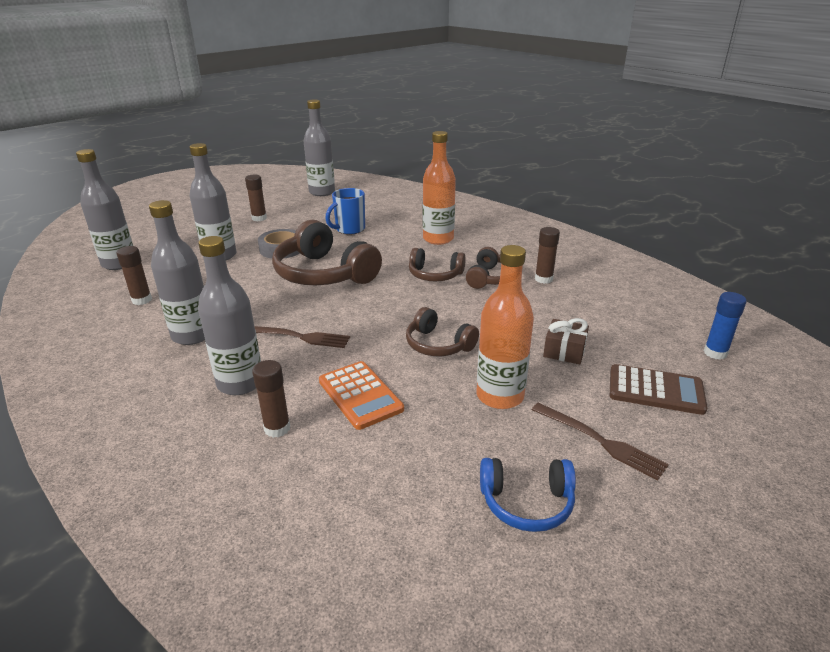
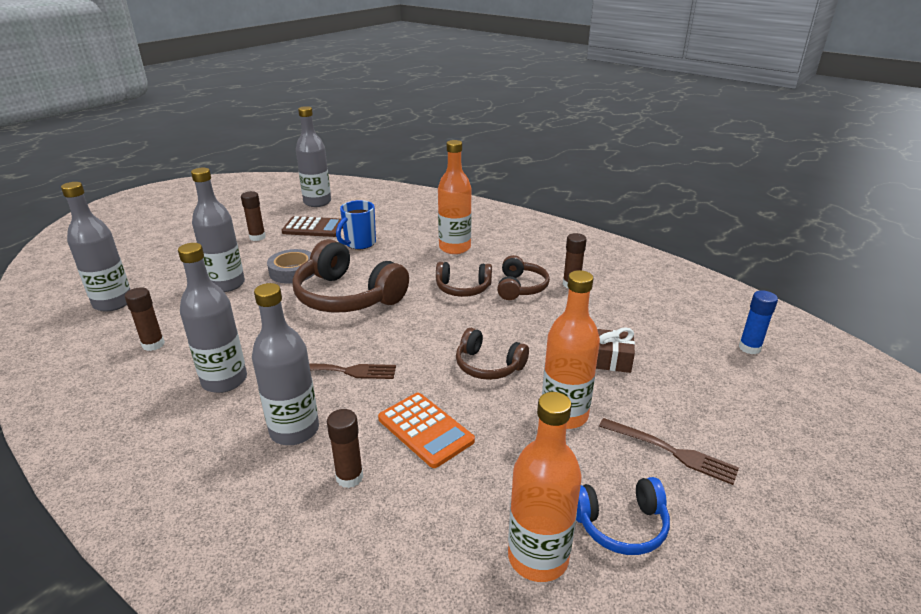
camera: 10 degrees left, 0 degrees up
brown calculator [610,364,707,415] -> brown calculator moved to [282,216,343,237]
none -> orange bottle [508,392,582,582]

